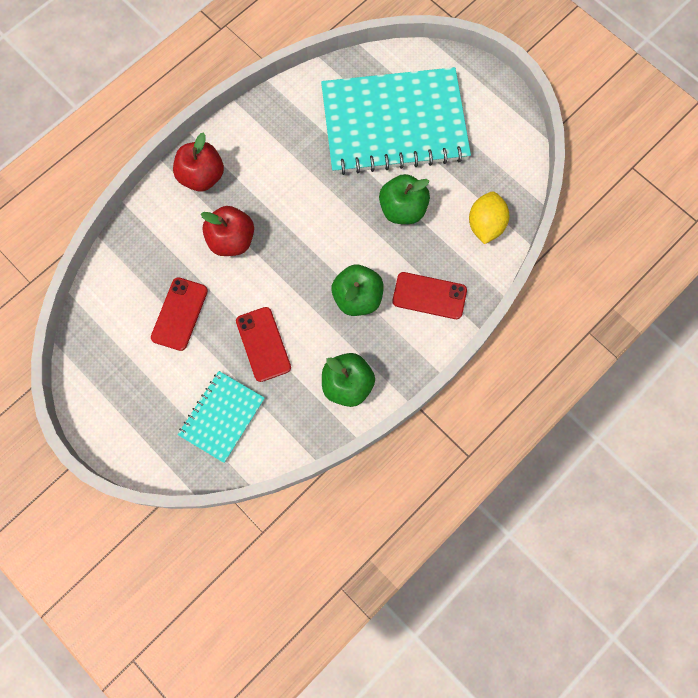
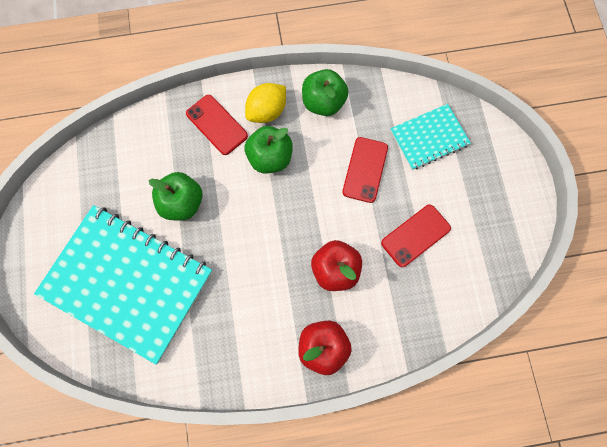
camera: 145 degrees left, 0 degrees up
yellow lemon [469,192,509,244] -> yellow lemon moved to [245,83,286,123]

